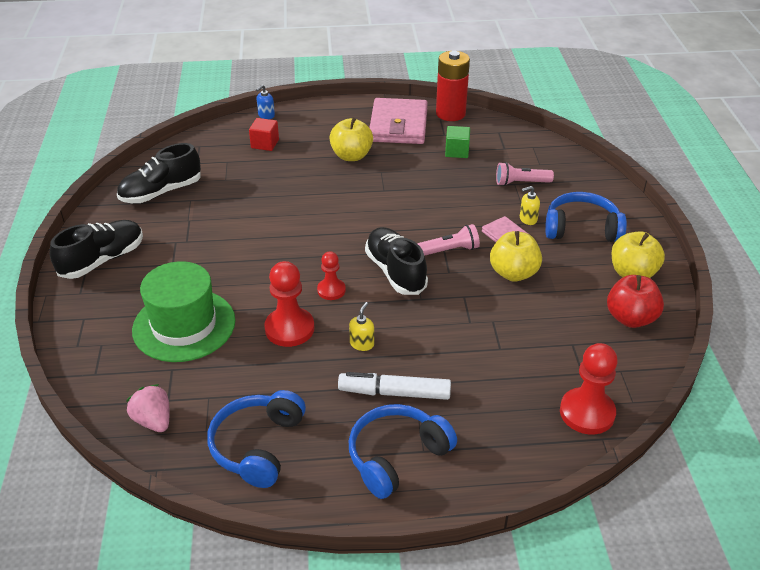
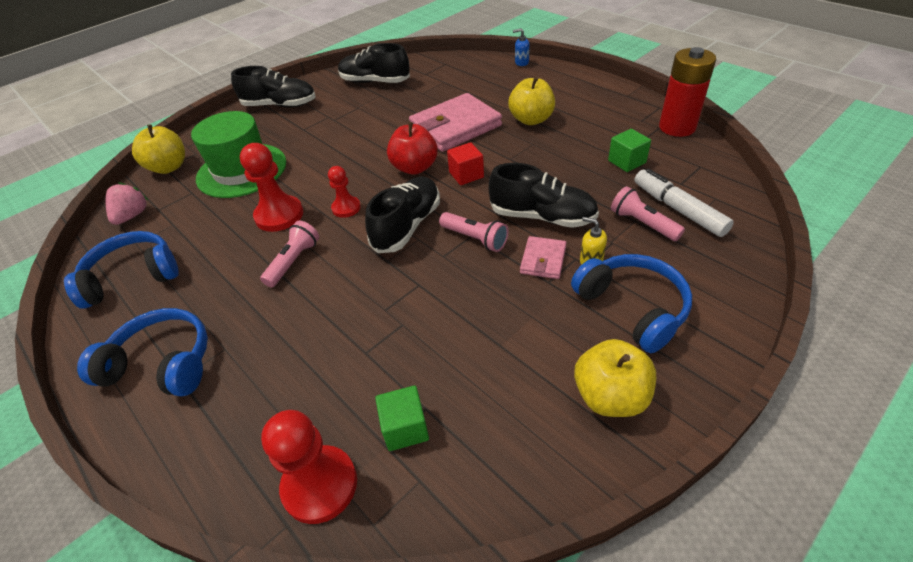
camera: 55 degrees right, 5 degrees up
red cube [249,118,279,151] -> red cube moved to [447,142,484,185]
white marker [338,372,451,400] -> white marker moved to [635,169,734,237]
yellow soap dispenser [349,302,374,351] -> pink flashlight [260,221,319,287]
pink wallet [369,98,428,144] -> pink wallet moved to [409,93,502,152]
yellow apple [490,231,542,282] -> yellow apple moved to [132,125,185,174]
red apple [607,275,664,328] -> red apple moved to [387,122,438,175]
none -> green cube [375,385,429,451]
none -> black shoe [489,163,599,228]

